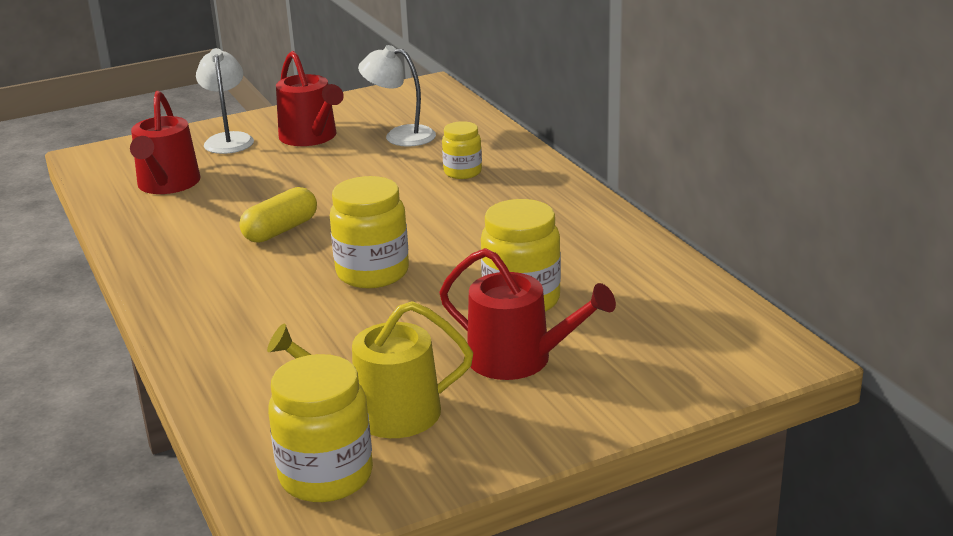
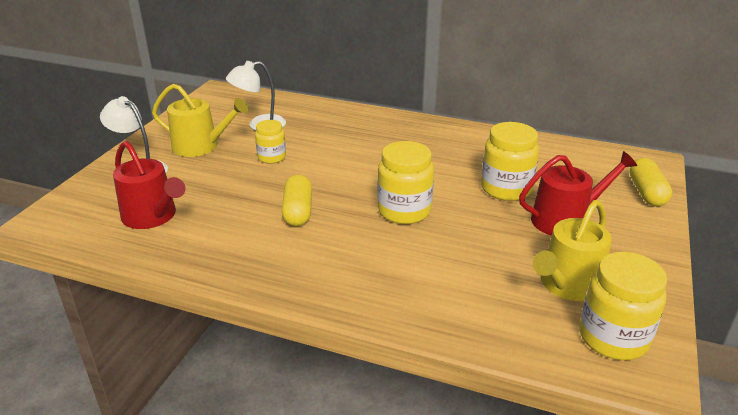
camera: 45 degrees left, 5 degrees up
red watering can [276,51,344,146] -> yellow watering can [152,84,248,157]
yellow jar [442,121,482,179] -> yellow jar moved to [255,120,286,164]
none -> yellow capsule [629,158,672,206]

